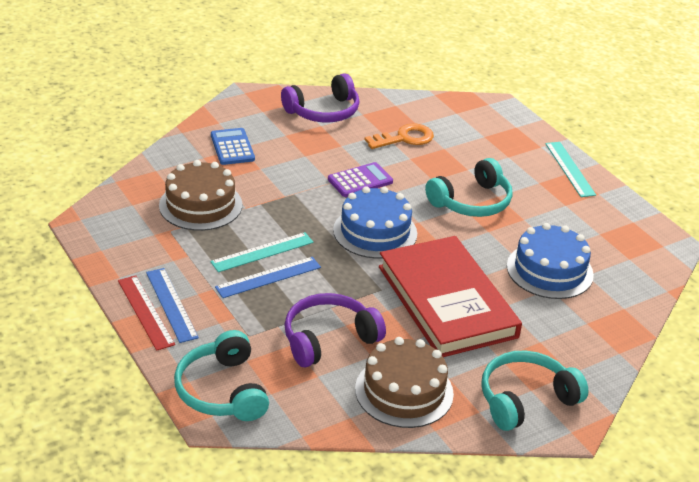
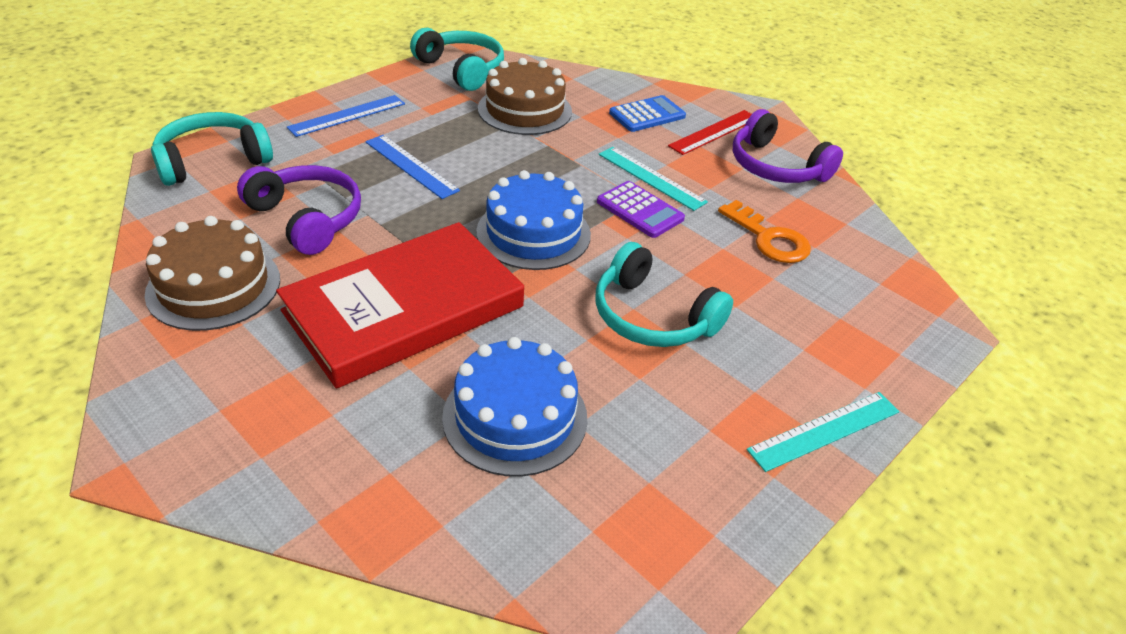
camera: 75 degrees right, 5 degrees up
red ruler [118,275,175,351] -> red ruler moved to [668,110,752,155]
turquoise ruler [210,232,314,272] -> turquoise ruler moved to [599,147,708,211]
turquoise headphones [481,351,589,431] -> turquoise headphones moved to [410,28,504,91]

